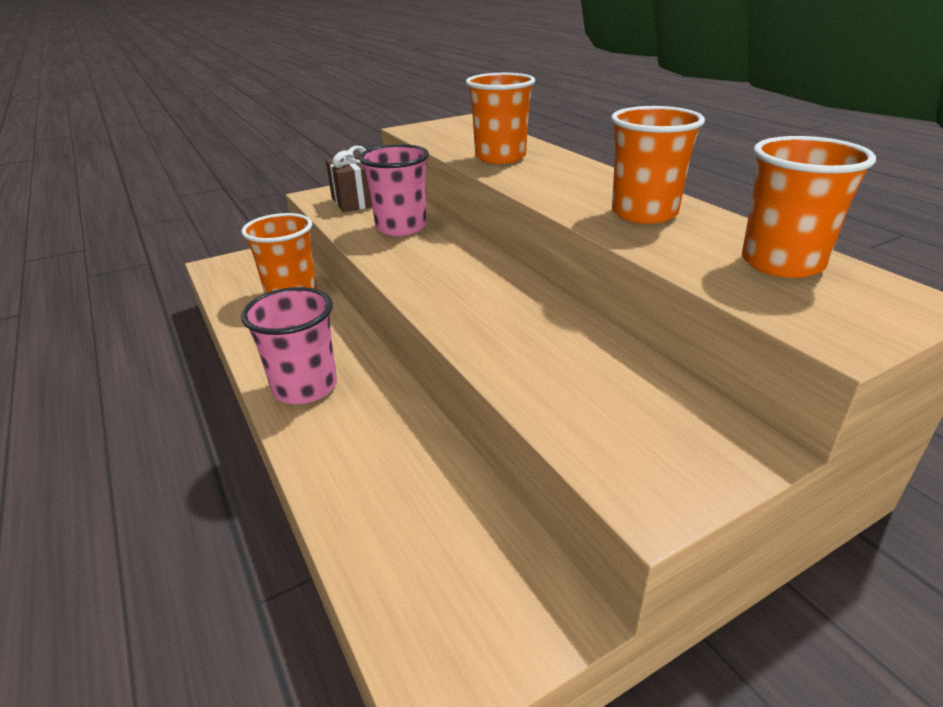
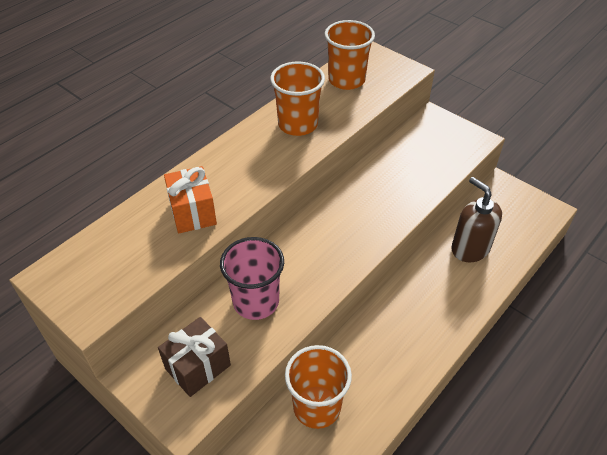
camera: 110 degrees left, 15 degrees up
pink cup [241,287,337,404] -> none
orange cup [466,73,535,164] -> orange gift [164,166,217,233]
none -> brown soap dispenser [451,177,502,262]

